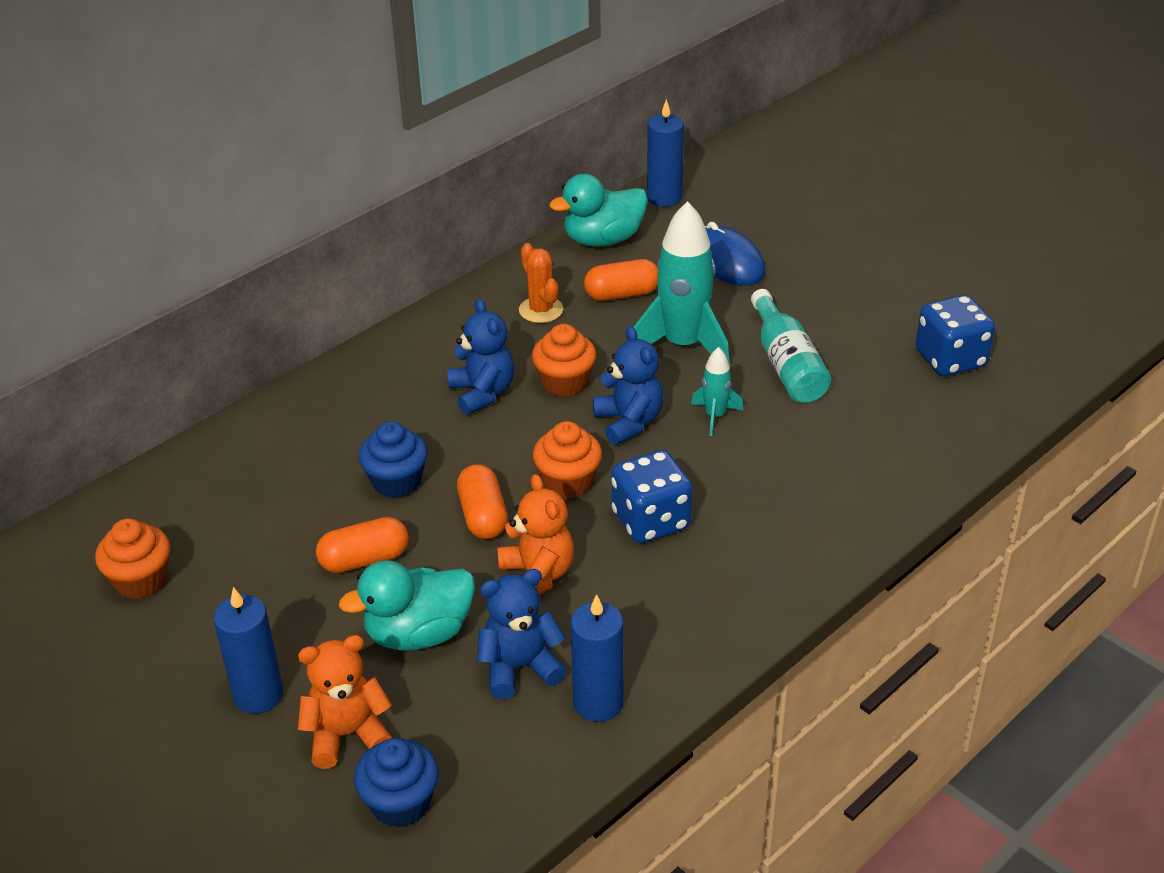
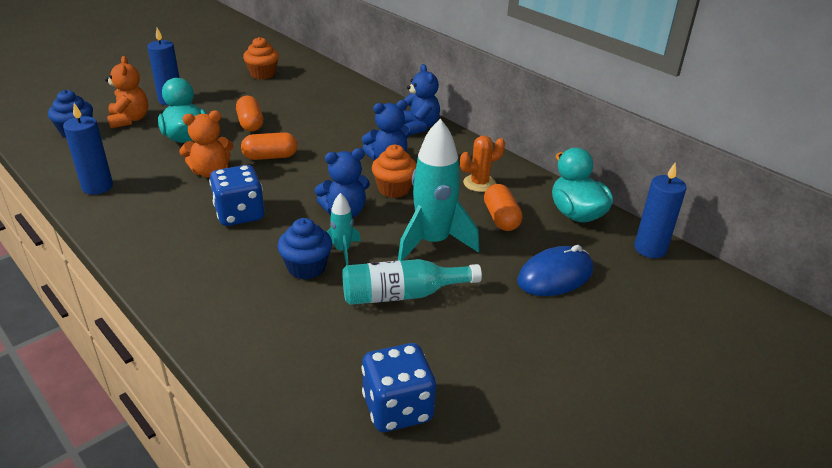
camera: 90 degrees right, 5 degrees down
blue cupcake [358,421,428,498] -> blue cupcake moved to [278,218,332,280]
blue teddy bear [477,569,567,699] -> blue teddy bear moved to [403,64,440,135]
orange cupcake [533,421,602,498] -> none

